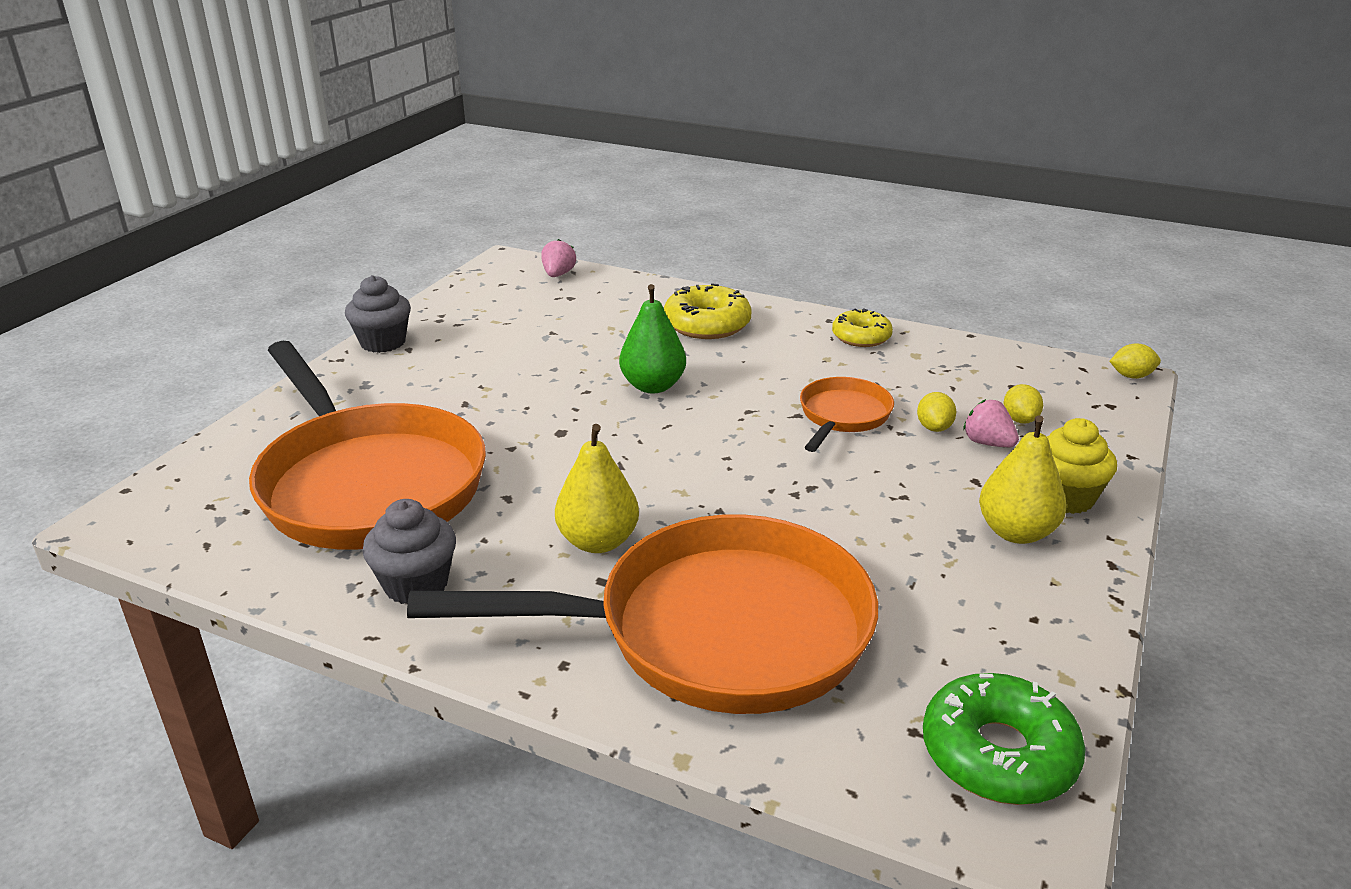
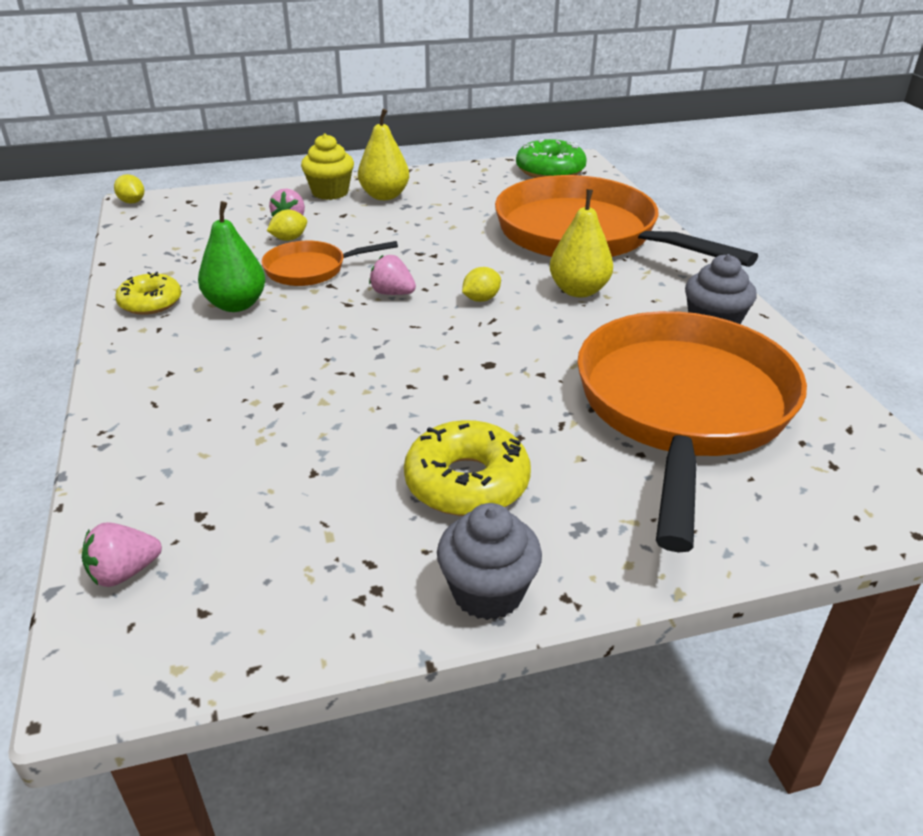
camera: 130 degrees left, 5 degrees up
green pear [619,284,686,393] -> green pear moved to [198,201,266,312]
yellow donut [664,283,751,339] -> yellow donut moved to [404,420,531,516]
yellow lemon [1003,384,1043,424] -> yellow lemon moved to [462,267,501,302]
none -> pink strawberry [369,255,416,295]

